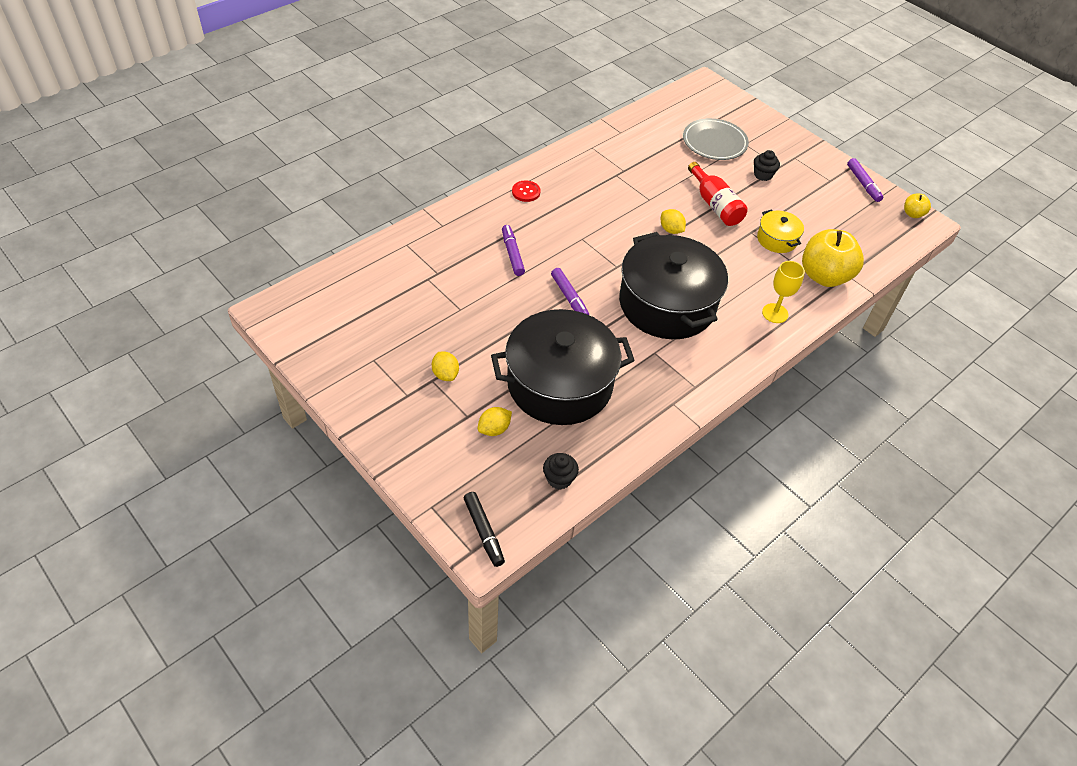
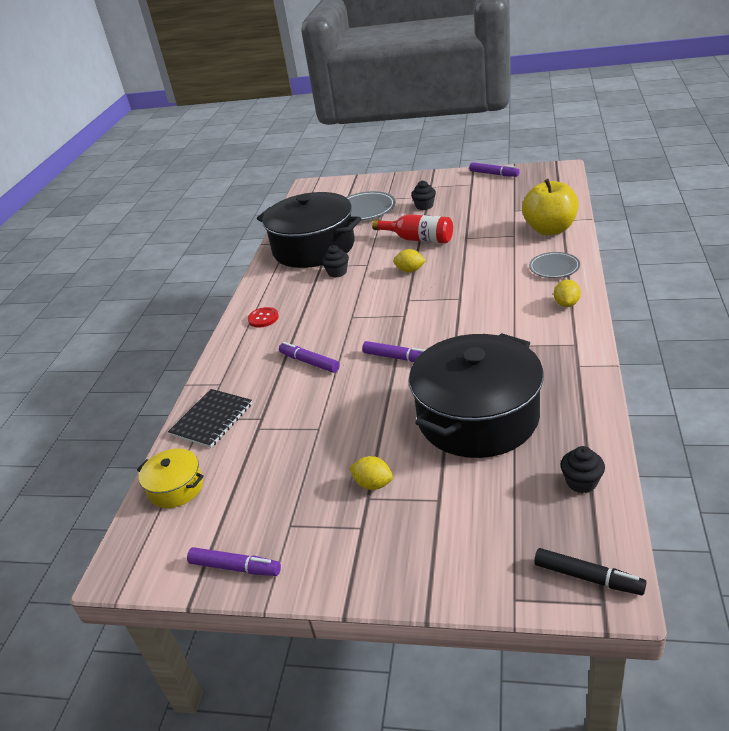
camera: 30 degrees left, 15 degrees down
yellow lemon [478,407,512,436] -> yellow lemon moved to [554,280,581,307]
black pot [619,232,728,339] -> black pot moved to [257,192,362,268]
yellow pot [757,209,804,253] -> yellow pot moved to [137,448,204,508]
yellow goblet [762,261,805,323] -> grey plate [529,252,580,278]
yellow apple [904,193,931,218] -> none
none -> black notebook [168,389,252,448]
none -> purple marker [187,547,281,576]
none -> black cupcake [321,245,349,278]

